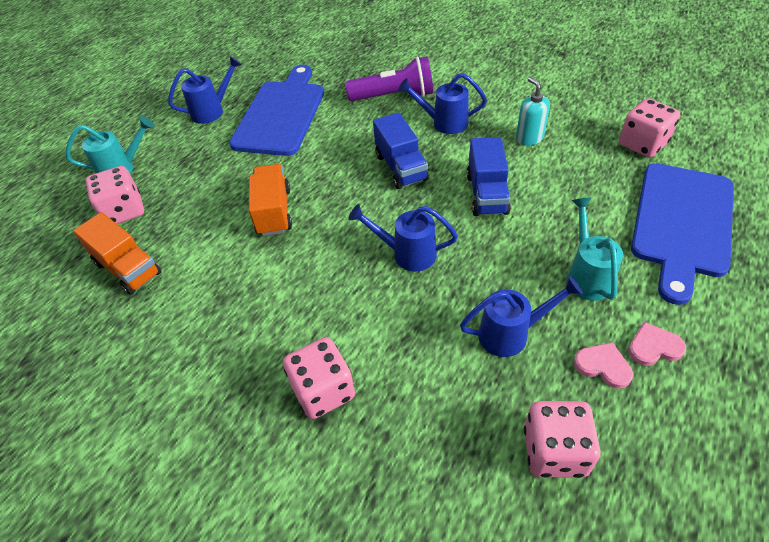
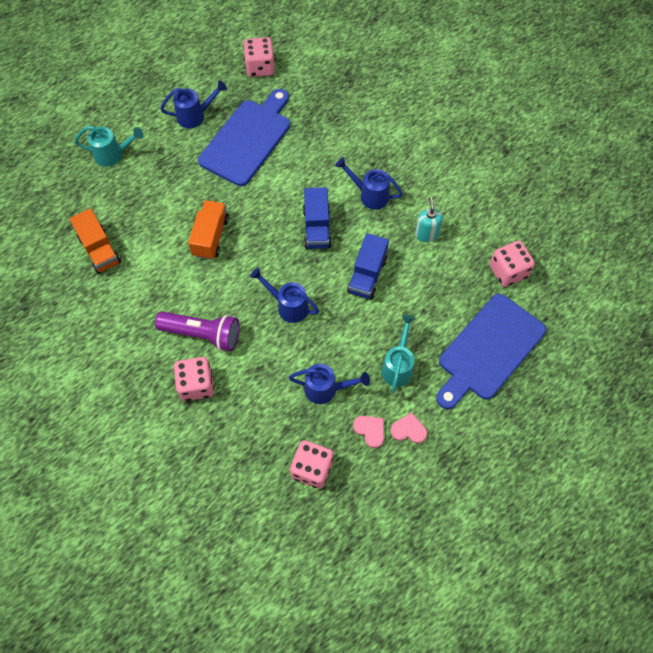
camera: 15 degrees right, 15 degrees up
pink dice [86,166,144,224] -> pink dice moved to [243,37,275,77]
purple flashlight [345,56,433,101] -> purple flashlight moved to [155,311,240,351]

